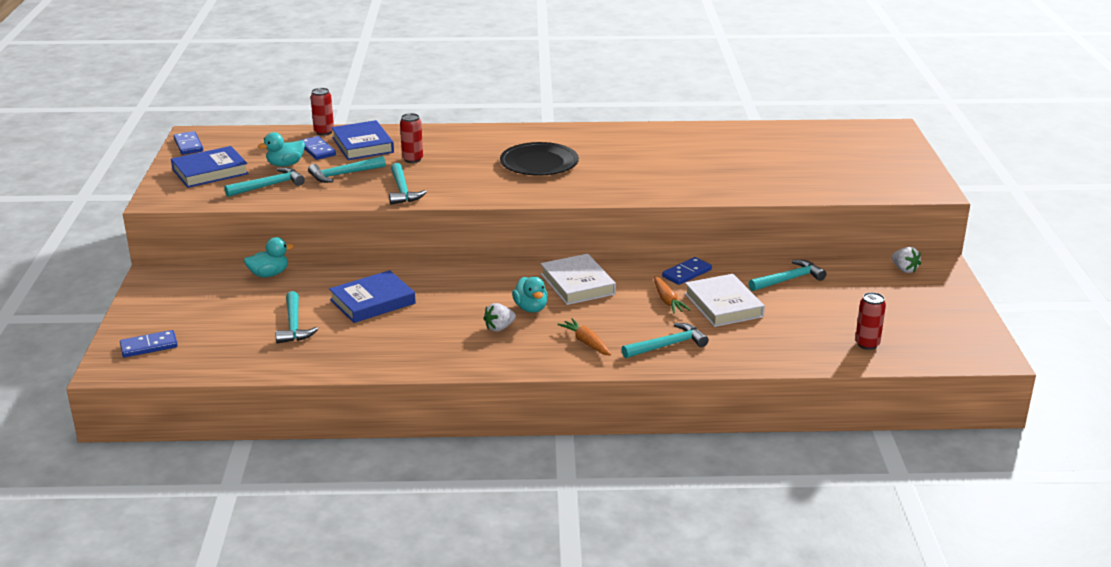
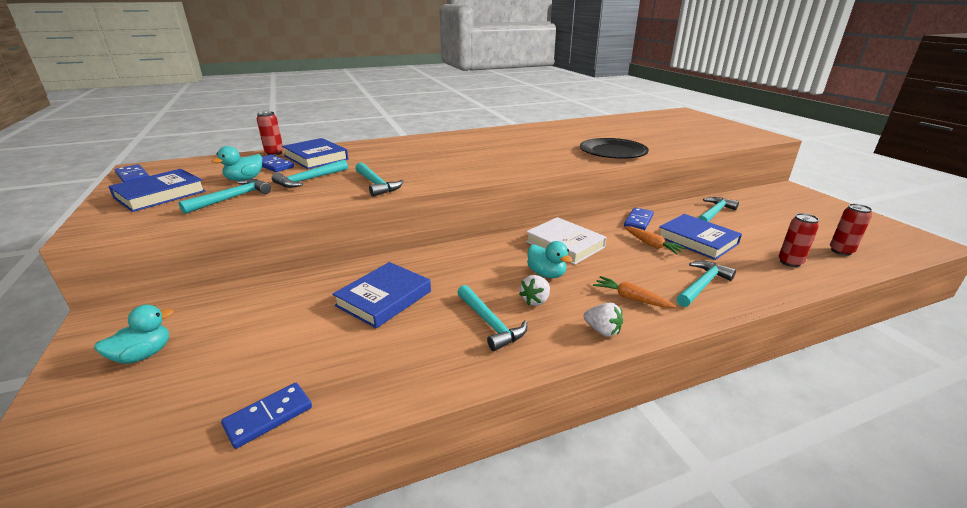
camera: 20 degrees left, 0 degrees up
blue domino [120,330,178,358] -> blue domino moved to [221,383,312,449]
turquoise duck [244,237,294,278] -> turquoise duck moved to [94,305,174,364]
turquoise hammer [275,291,318,344] -> turquoise hammer moved to [457,285,527,351]
red can [400,113,423,163] -> red can moved to [779,213,819,267]
black plate [500,142,579,176] -> black plate moved to [580,138,649,159]
white book [684,274,765,327] -> blue book [659,214,742,260]
white strawberry [892,247,921,273] -> white strawberry moved to [584,303,623,337]

